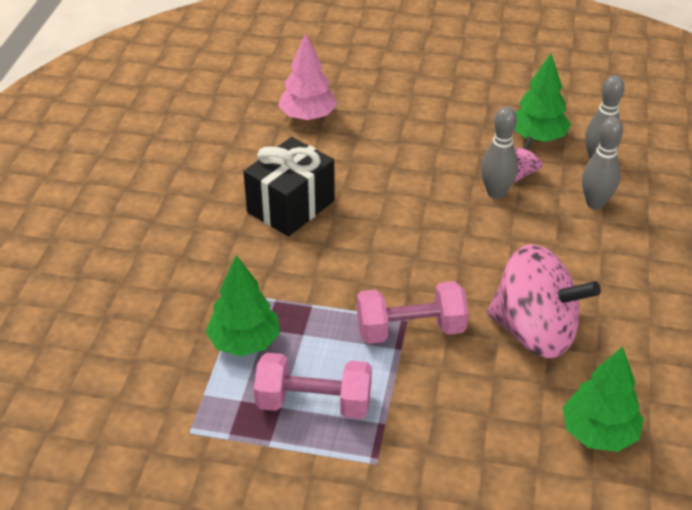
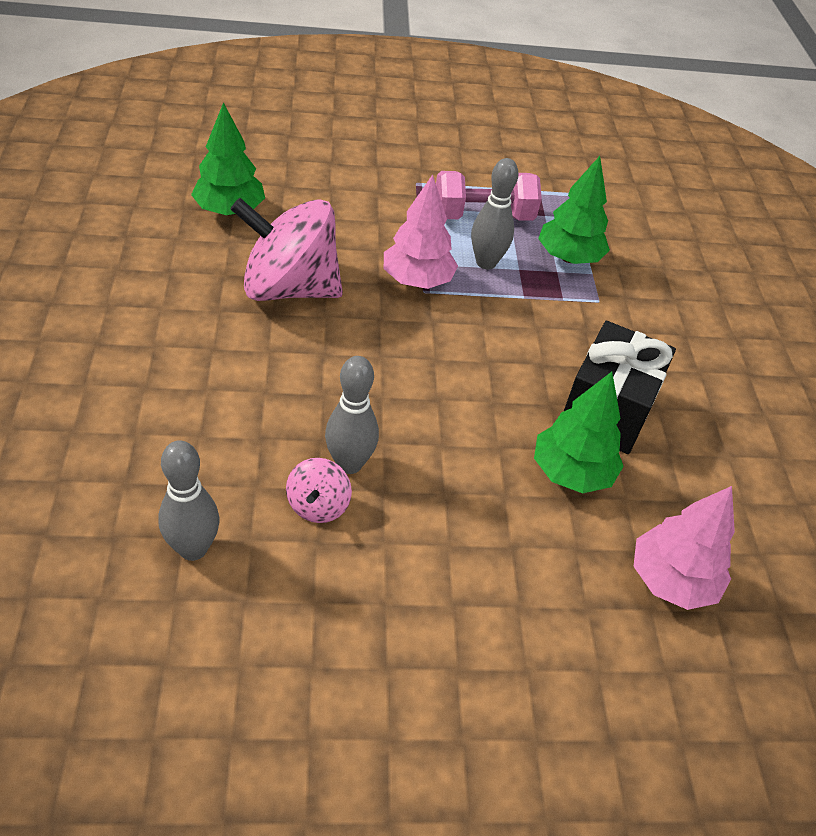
camera: 160 degrees right, 5 degrees up
pink dumbbell [357,281,468,344] -> pink tree [384,175,458,289]
green tree [514,54,571,142] -> green tree moved to [534,372,624,493]
grey bowling pin [582,117,623,210] -> grey bowling pin moved to [471,158,519,269]

